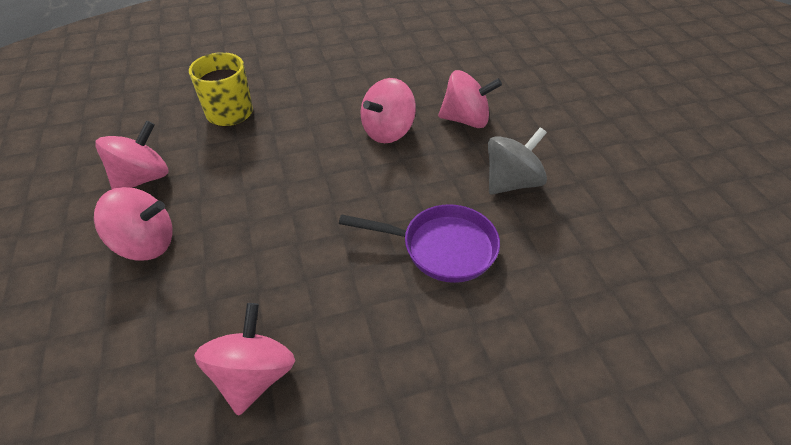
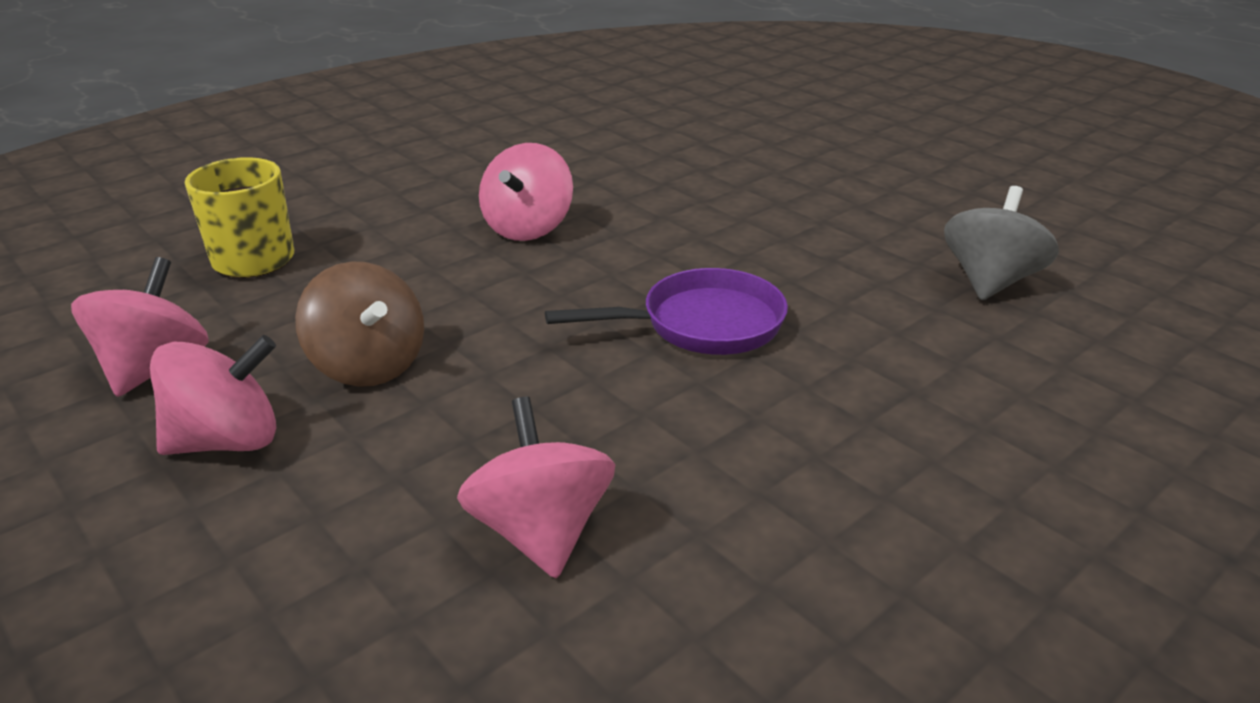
camera: 25 degrees left, 15 degrees down
pink spinning top [438,70,502,128] -> none
grey spinning top [488,127,547,195] -> grey spinning top moved to [944,186,1059,300]
none -> brown spinning top [295,262,424,387]

